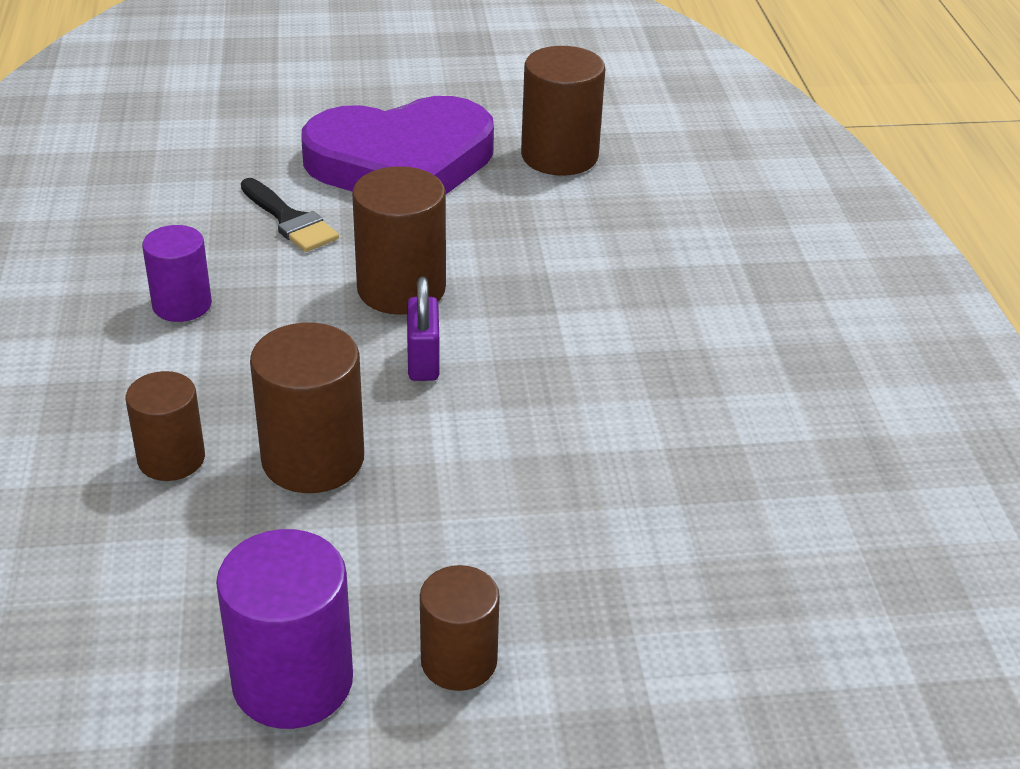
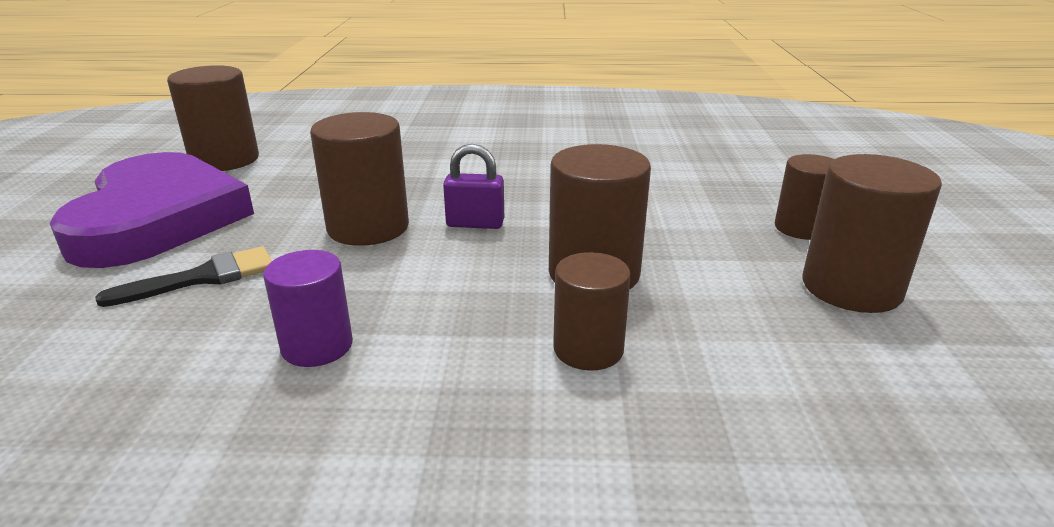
camera: 80 degrees left, 10 degrees down
purple cylinder [216,529,353,729] -> brown cylinder [802,154,942,313]

